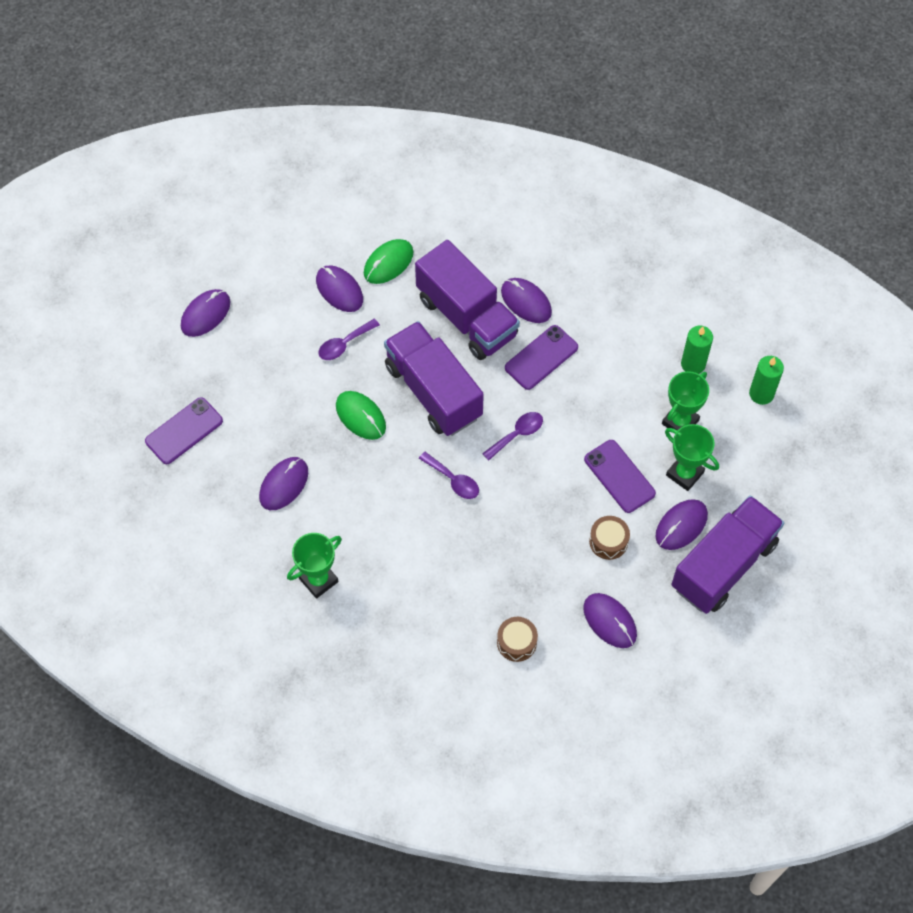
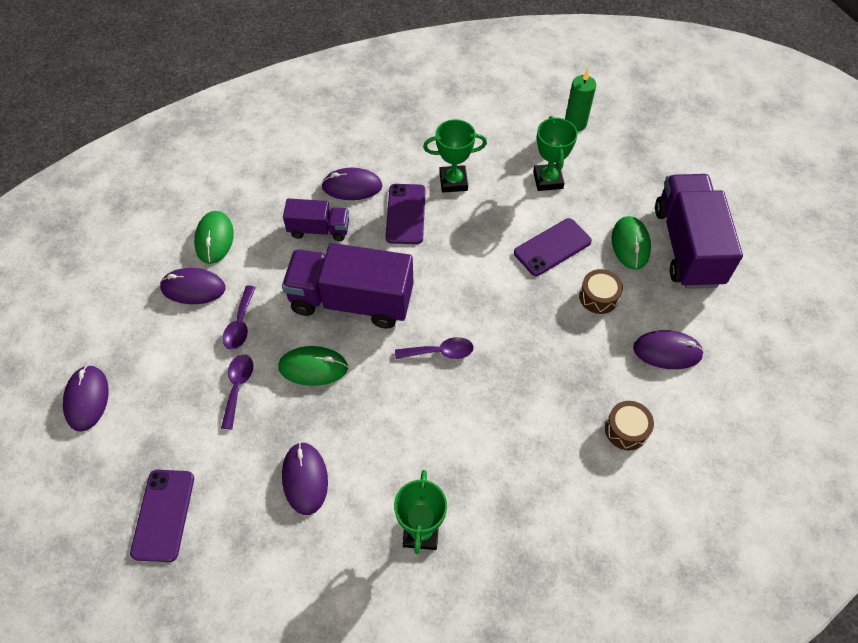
camera: 45 degrees left, 5 degrees down
purple truck [415,240,520,360] -> purple truck [283,199,349,241], size x0.54
purple spoon [482,412,543,461] -> purple spoon moved to [221,354,253,430]
purple phone [584,440,656,513] -> purple phone turned 45 degrees counterclockwise [514,218,592,276]
purple mouse [656,499,708,550] -> green mouse [612,216,651,270]
green trophy [665,424,719,491] -> green trophy moved to [423,119,487,193]
green candle [681,326,713,374] -> none

